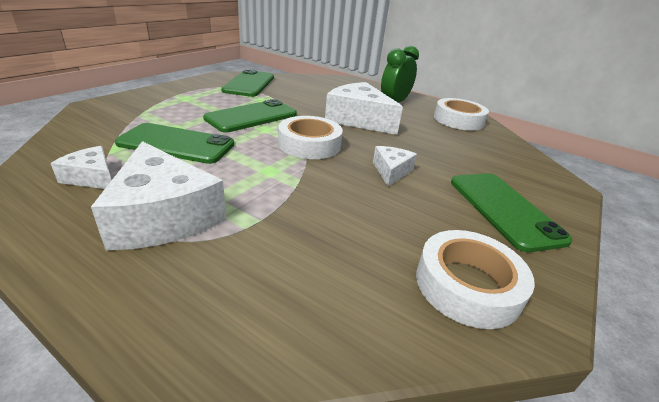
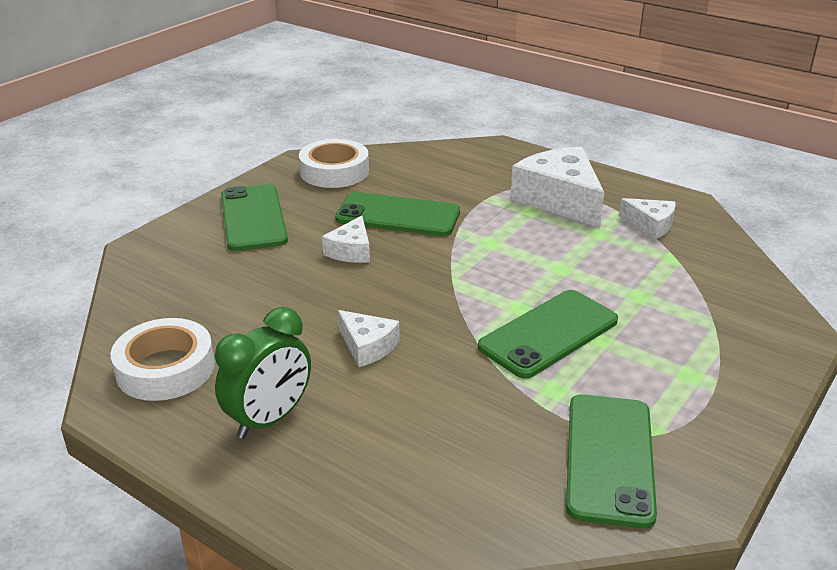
camera: 175 degrees left, 0 degrees up
green phone [115,123,234,164] -> green phone moved to [335,192,460,236]
white tape [278,116,343,159] -> none
white cheese [325,82,403,135] -> white cheese [338,310,400,367], size x0.52

